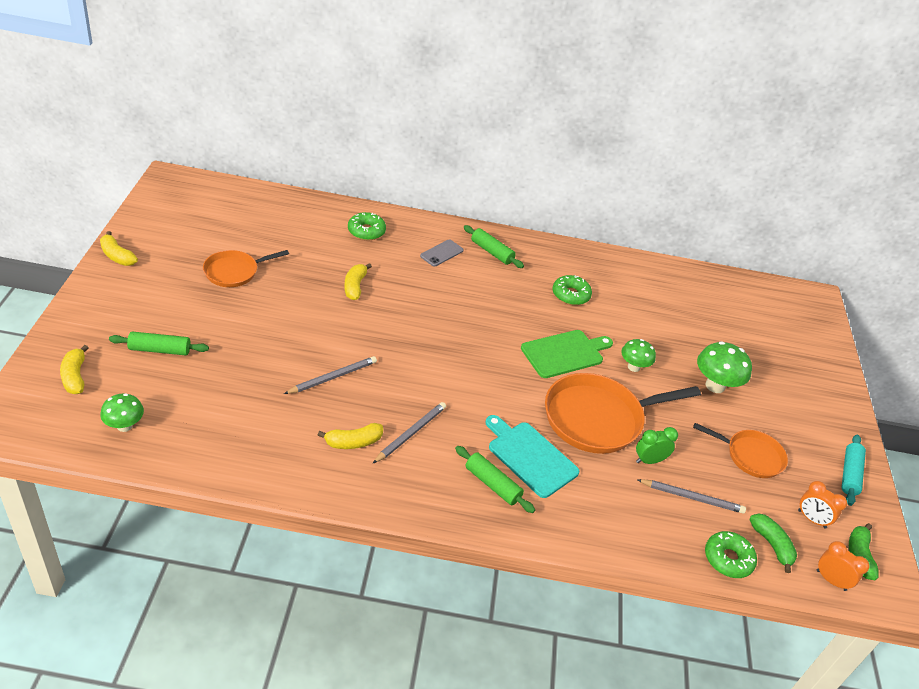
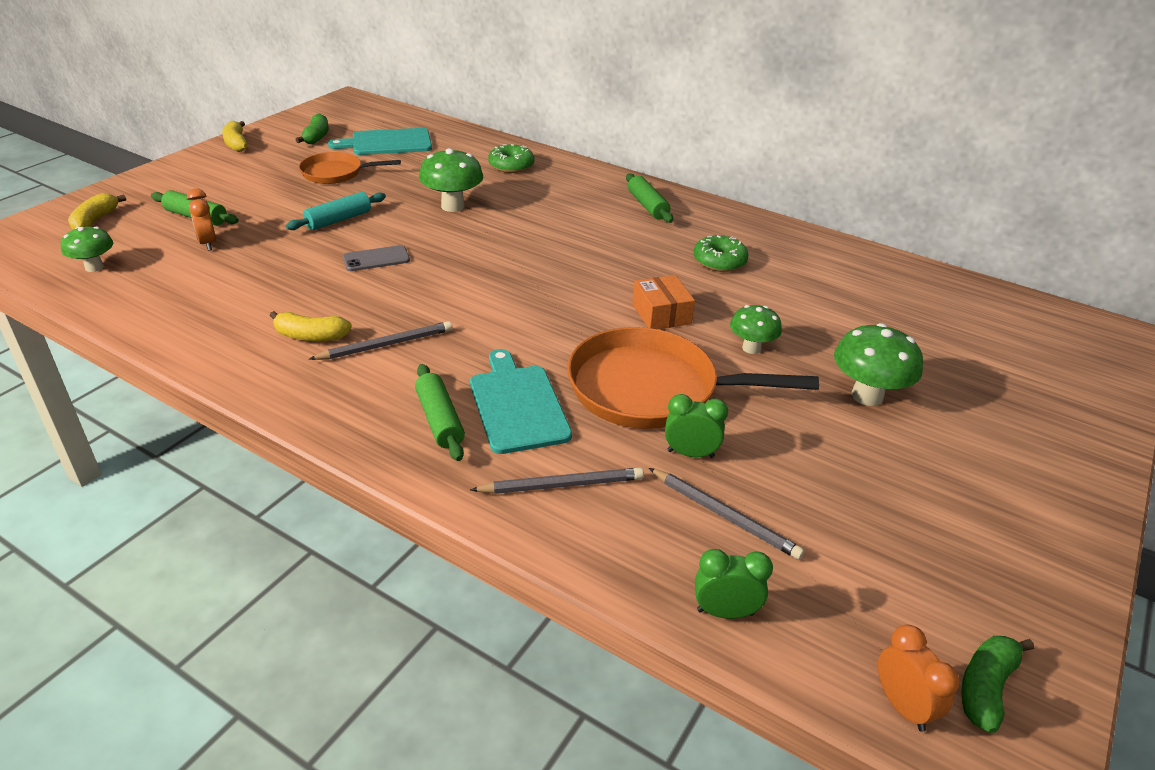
camera: 30 degrees right, 5 degrees down
grey pencil [284,356,377,394] -> grey pencil moved to [470,468,644,494]
yellow banana [344,263,372,300] -> green mushroom [419,148,483,212]
grey phone [420,240,464,266] -> grey phone moved to [343,245,410,271]
green cutting board [521,330,613,378] -> orange box [633,275,695,329]
orange pan [693,423,788,478] -> none
green donut [705,531,757,578] -> green clock [695,549,773,619]
green banana [750,513,797,573] -> green banana moved to [295,113,329,144]
orange clock [798,481,847,529] -> orange clock moved to [187,188,216,251]
turquoise rolling pin [842,435,866,506] -> turquoise rolling pin moved to [286,192,386,230]
none -> turquoise cutting board [328,128,432,155]

